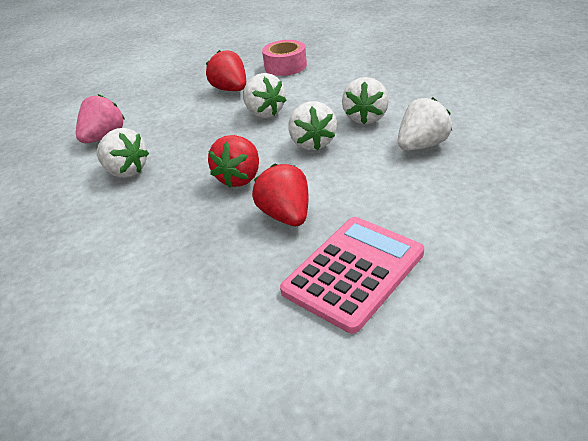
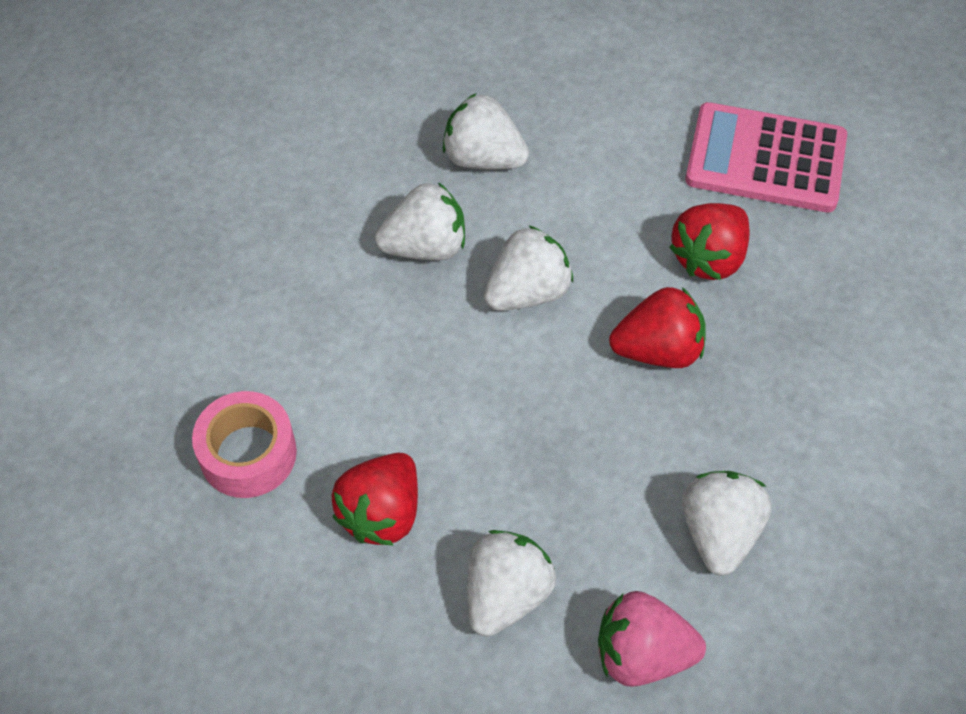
camera: 120 degrees left, 20 degrees up
white strawberry [243,73,287,118] -> white strawberry moved to [467,530,556,637]

